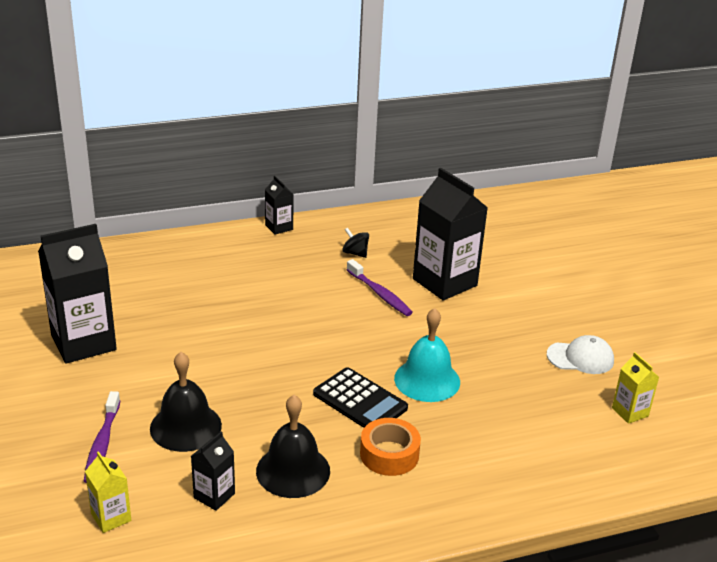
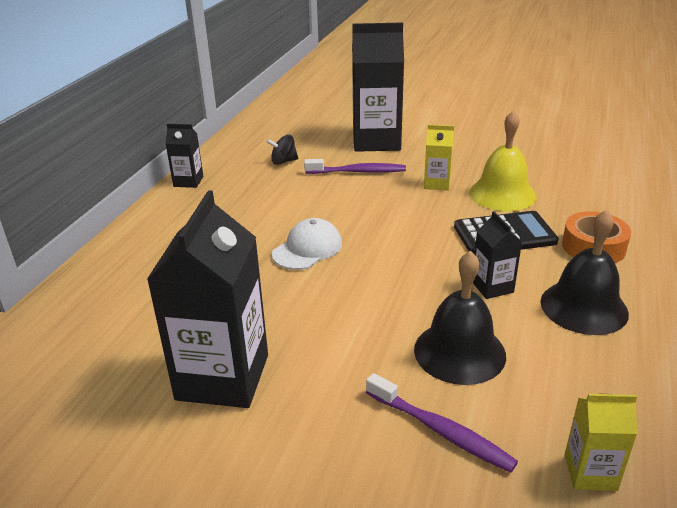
camera: 50 degrees left, 0 degrees up
black carton [191,432,235,511] -> black carton moved to [473,211,522,299]
turquoise bell [394,308,460,402] -> yellow bell [469,111,537,211]
white cap [547,335,614,374] -> white cap moved to [272,218,342,270]
yellow carton [612,352,659,424] -> yellow carton moved to [424,124,454,191]

